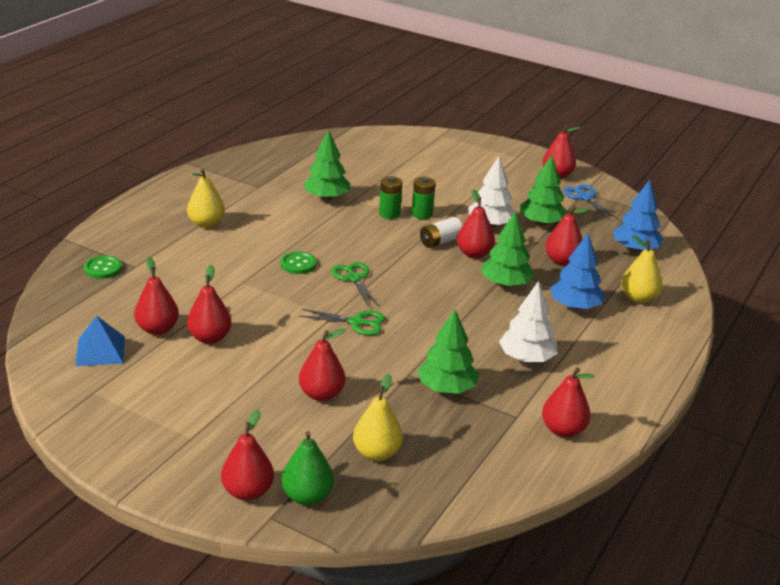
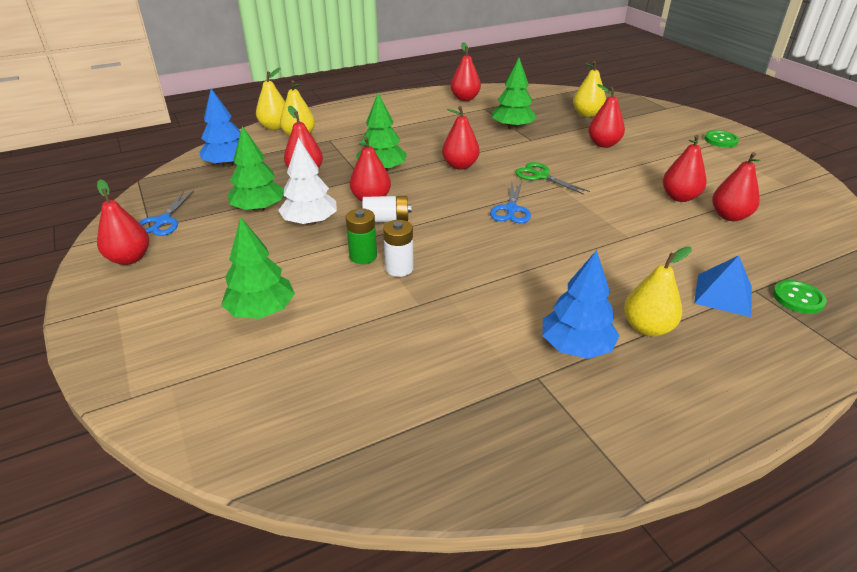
camera: 145 degrees left, 5 degrees up
blue pyramid [75,316,125,366] -> blue pyramid moved to [694,255,752,317]
red pear [221,410,274,501] -> red pear moved to [442,106,480,170]
green button [280,251,316,274] -> green button moved to [704,130,739,147]
green pear [281,431,334,505] -> none
green tree [303,129,351,200] -> green tree moved to [221,217,295,319]
green scissors [331,262,379,307] -> blue scissors [490,182,531,223]
green battery [379,176,402,219] -> white battery [383,220,414,277]
white tree [499,281,557,362] -> none
blue tree [550,233,605,310] -> blue tree moved to [542,250,620,359]
none -> yellow pear [256,68,285,130]

